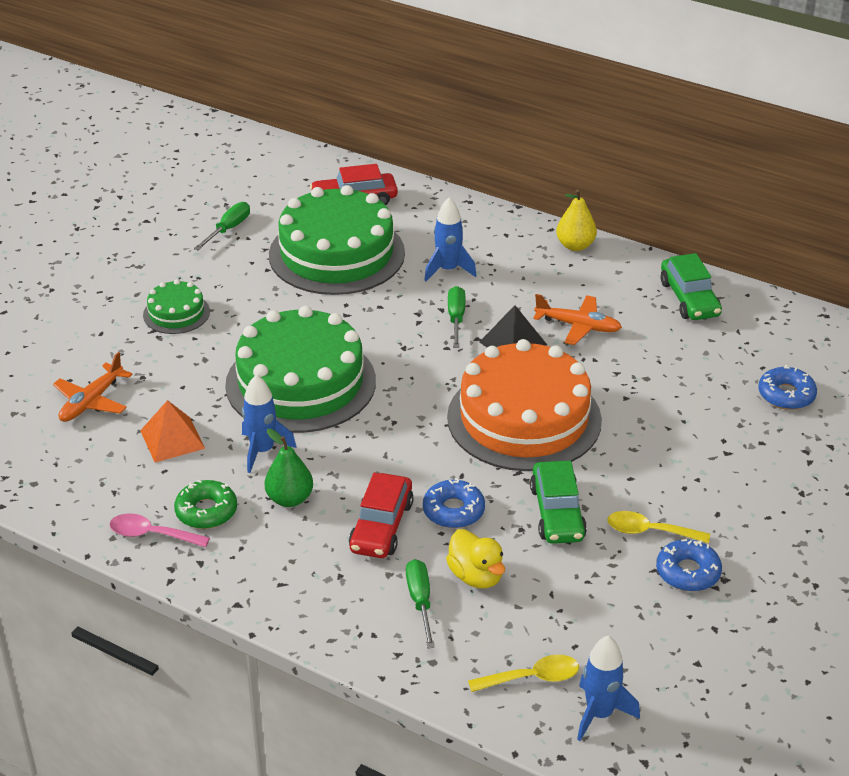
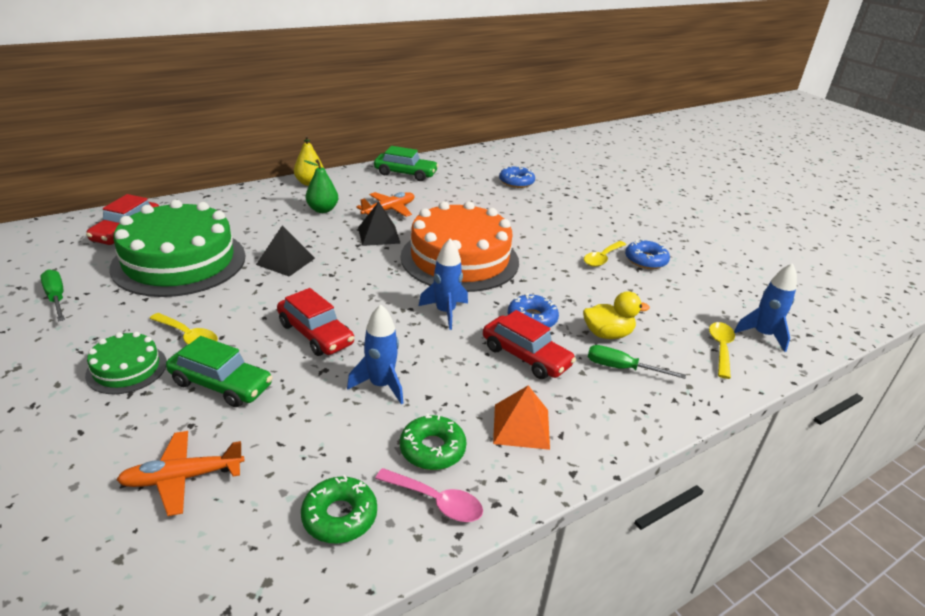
camera: 65 degrees left, 5 degrees down
orange plane [53,352,133,422] -> orange plane turned 105 degrees clockwise [116,431,244,516]
pink spoon [109,513,210,547] -> pink spoon turned 105 degrees counterclockwise [375,468,483,522]
orange pyramid [140,400,205,462] -> orange pyramid moved to [493,385,550,450]
green cake [225,306,376,433] -> red car [277,288,355,356]
green pear [265,429,313,507] -> green pear moved to [304,159,338,213]
blue rocket [424,197,477,281] -> blue rocket moved to [419,238,468,330]
green screwdriver [448,286,465,348] -> none
green car [530,461,587,544] -> green car moved to [166,336,273,407]
none -> yellow spoon [149,313,218,344]
none -> black pyramid [256,226,315,277]
none -> green donut [301,475,377,543]

